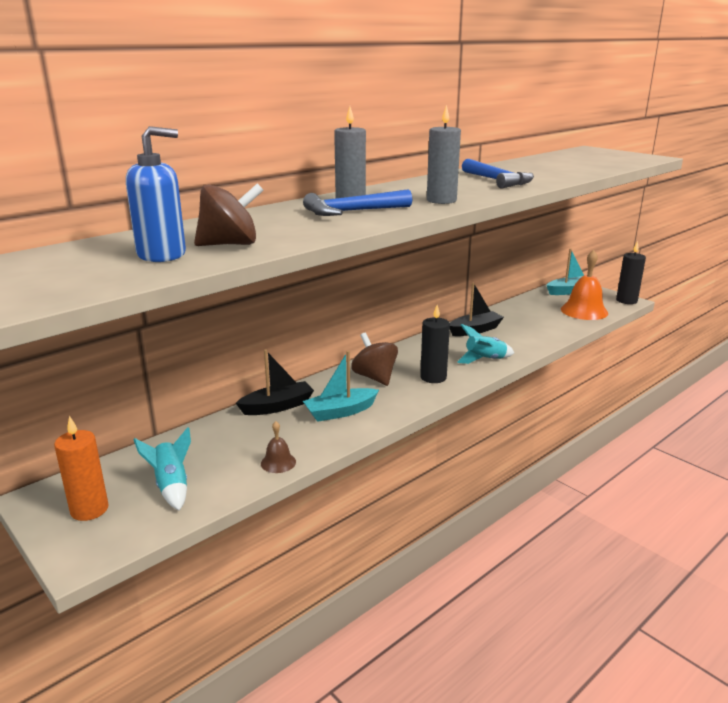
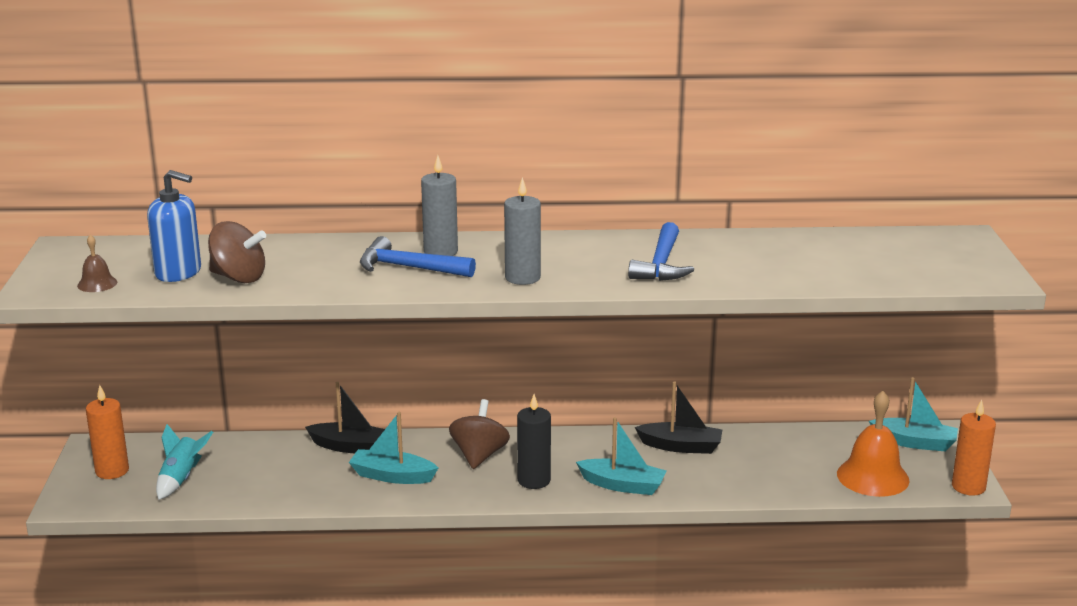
camera: 40 degrees right, 0 degrees up
brown bell [261,421,296,473] -> brown bell moved to [77,235,117,292]
turquoise rocket [457,324,514,364] -> turquoise boat [576,417,667,495]
black candle [616,241,646,304] -> orange candle [952,399,996,496]

